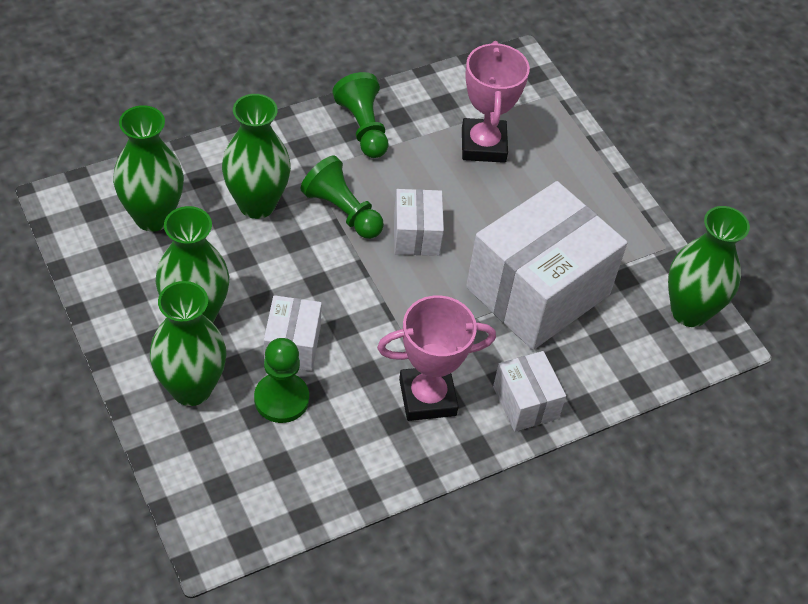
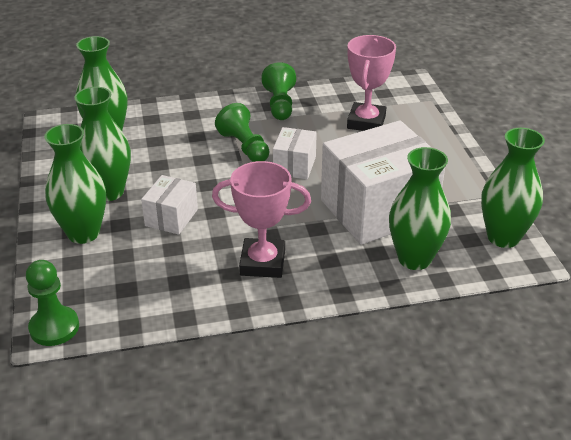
camera: 20 degrees right, 15 degrees down
green vase [222,94,291,219] -> green vase moved to [389,147,451,270]
green pawn [254,338,309,423] -> green pawn moved to [26,260,79,346]
white box [493,351,566,432] -> none

